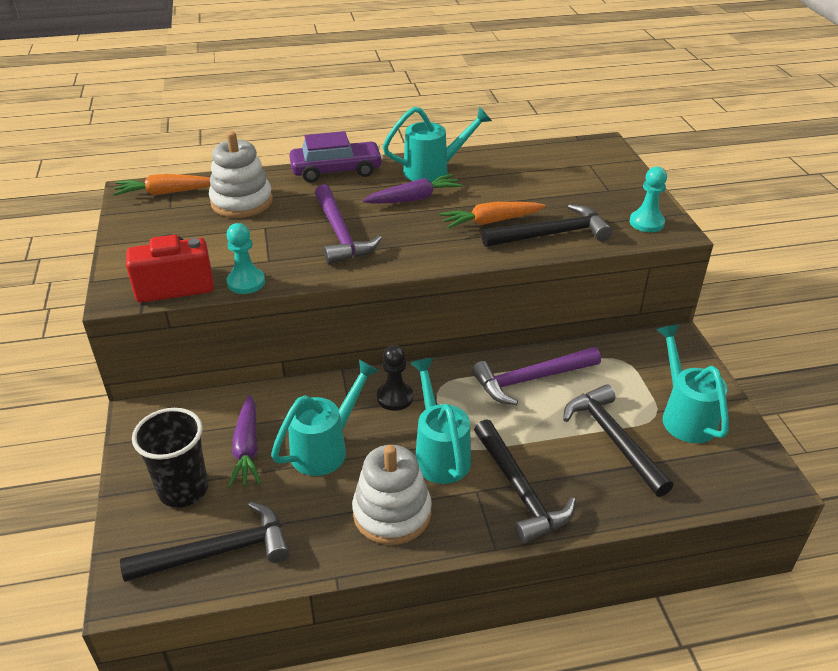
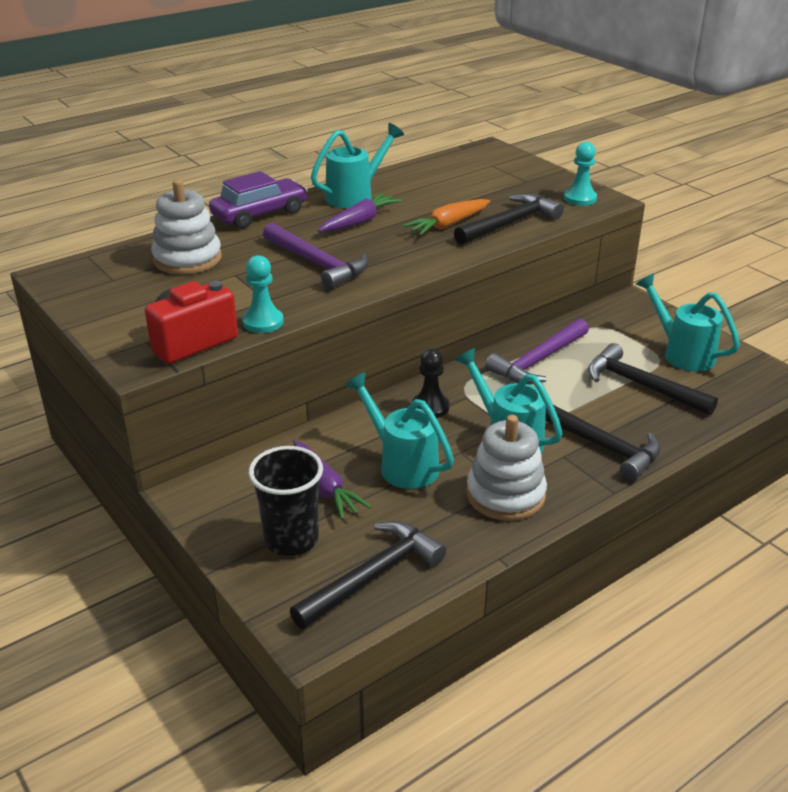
camera: 25 degrees left, 5 degrees down
orange carrot [113,174,211,196] -> none
turquoise watering can [271,359,379,476] -> turquoise watering can turned 60 degrees counterclockwise [345,372,454,489]

